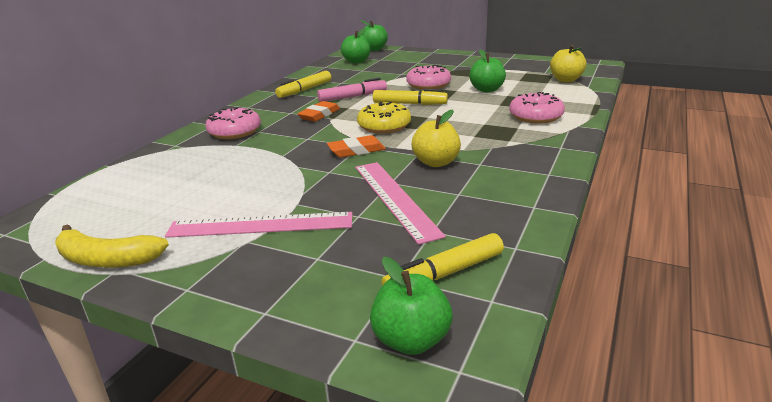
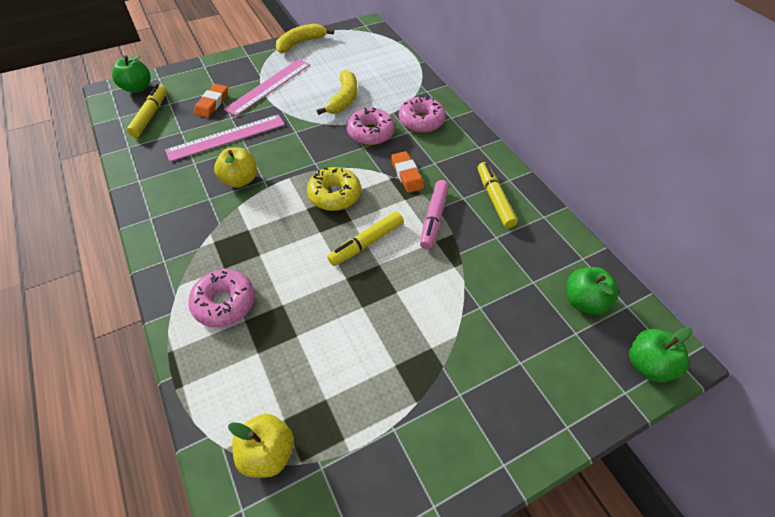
camera: 125 degrees right, 25 degrees up
orange eraser [327,135,386,158] -> orange eraser moved to [194,84,228,118]
pink ruler [355,162,446,245] -> pink ruler turned 45 degrees counterclockwise [165,115,285,162]
pink donut [406,65,451,90] -> pink donut moved to [347,108,395,145]
green apple [469,49,506,92] -> none
none -> yellow banana [317,70,357,115]

